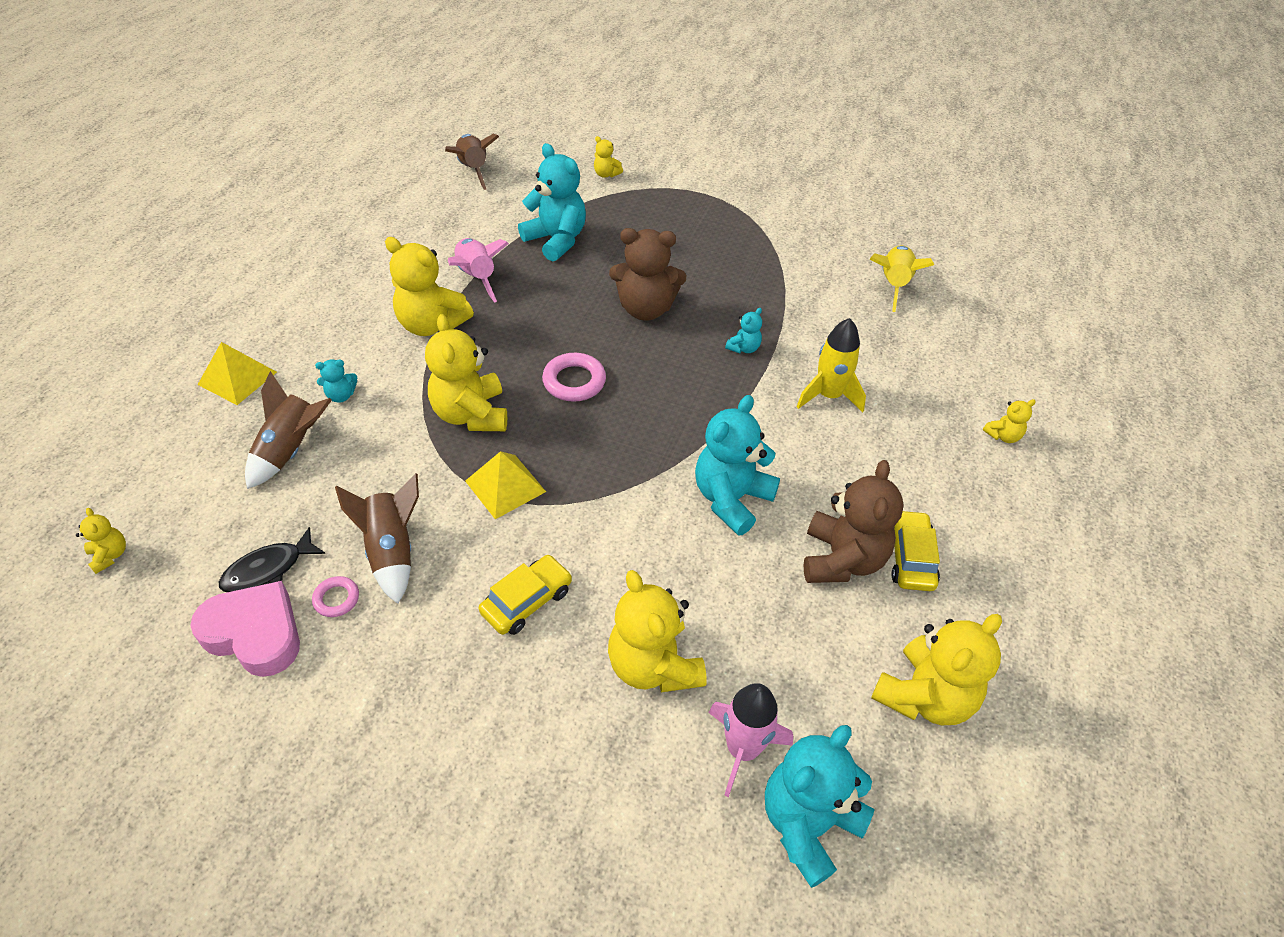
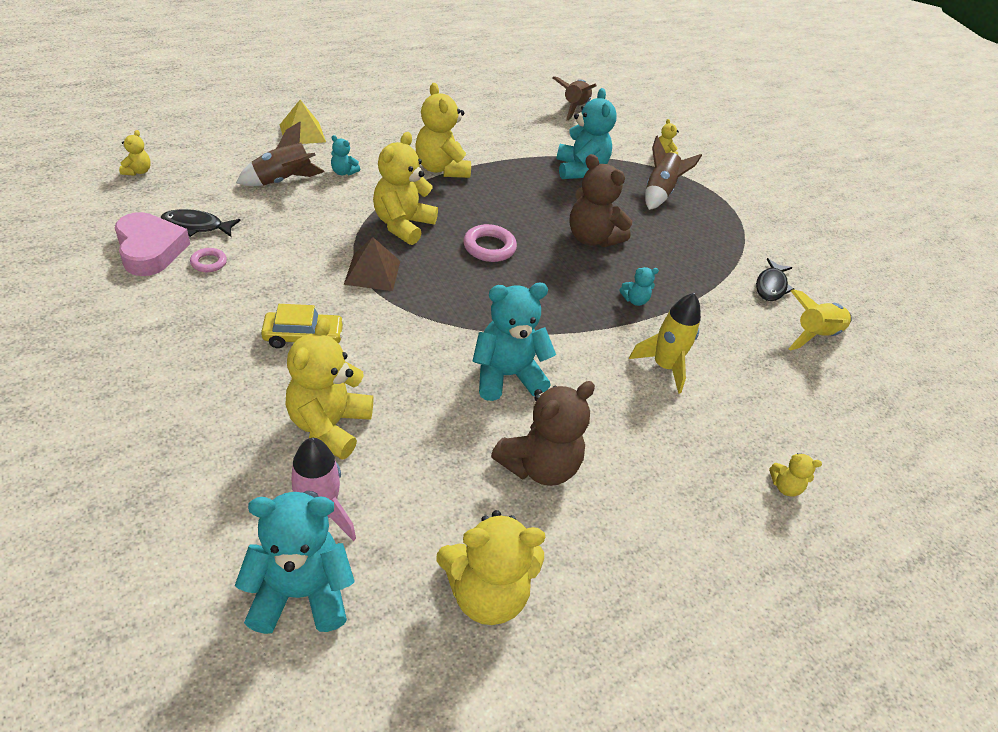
camera: 35 degrees right, 5 degrees down
brown rocket [335,473,419,604] -> brown rocket moved to [645,135,702,210]
pink rocket [448,238,509,303] -> none
yellow pyramid [465,451,546,519] -> brown pyramid [344,237,400,291]
yellow car [891,511,940,591] -> none
none -> black fish [756,258,794,301]

